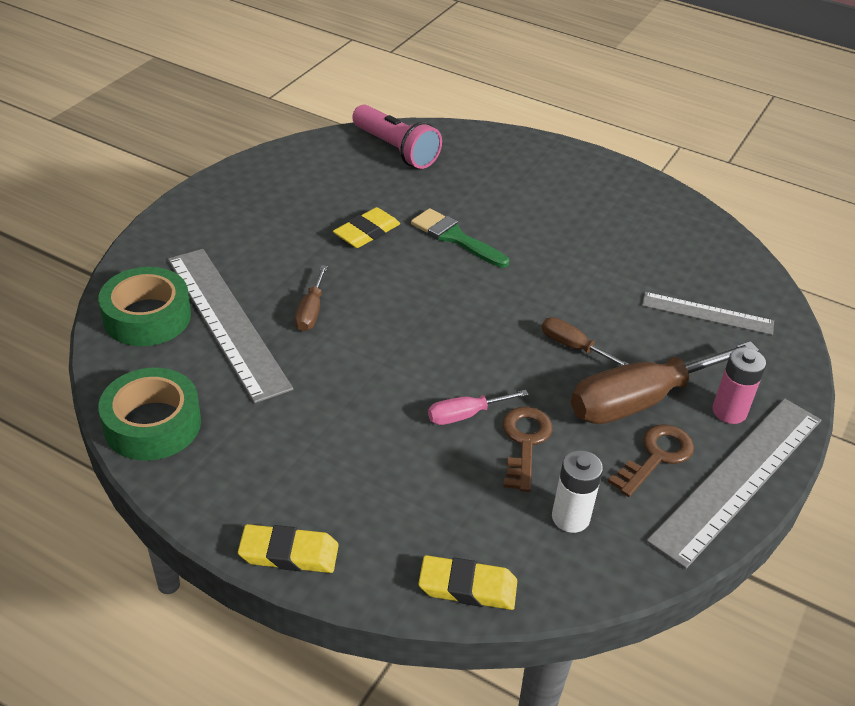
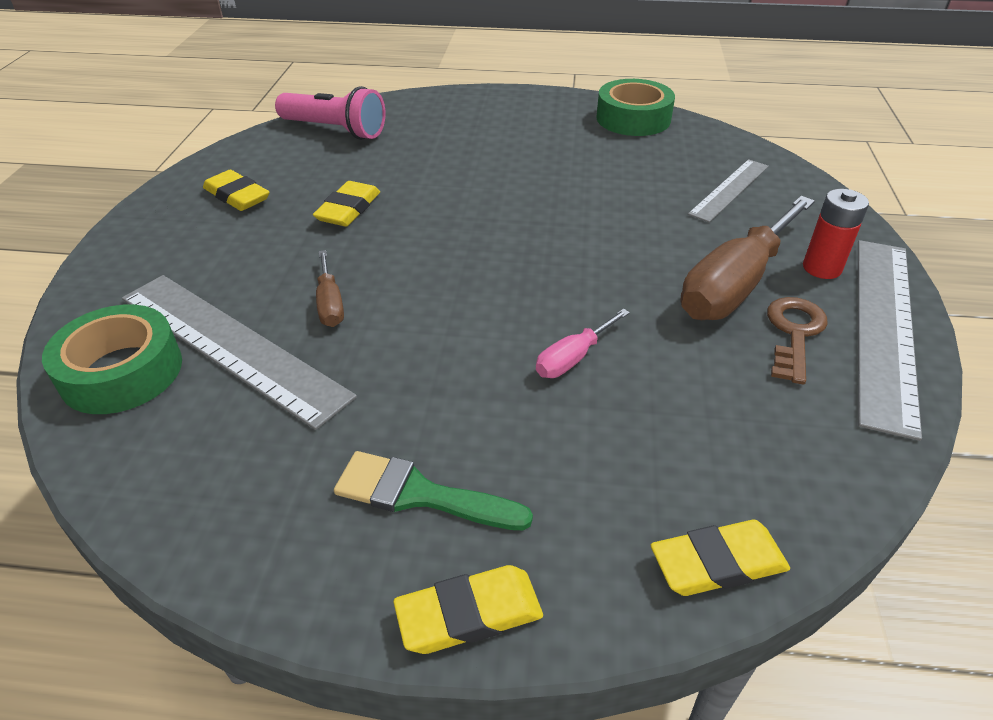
camera: 20 degrees left, 0 degrees up
green tape [98,368,201,461] -> green tape moved to [596,79,675,136]
green brush [411,208,509,268] -> green brush moved to [334,451,533,530]
brown key [502,407,553,492] -> none
brown screwdriver [542,317,628,366] -> none
white battery [552,450,603,533] -> none
grey ruler [642,292,774,335] -> grey ruler turned 45 degrees counterclockwise [688,159,769,223]
pink battery [712,347,766,424] -> red battery [803,189,869,279]
none -> yellow eraser [203,170,269,211]

